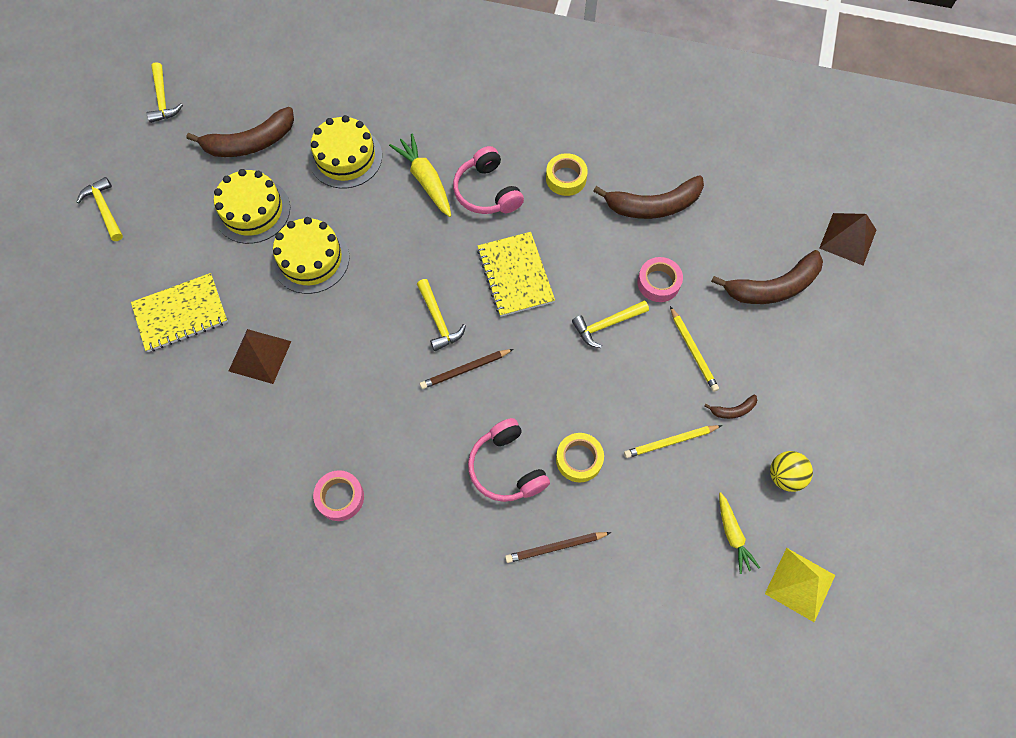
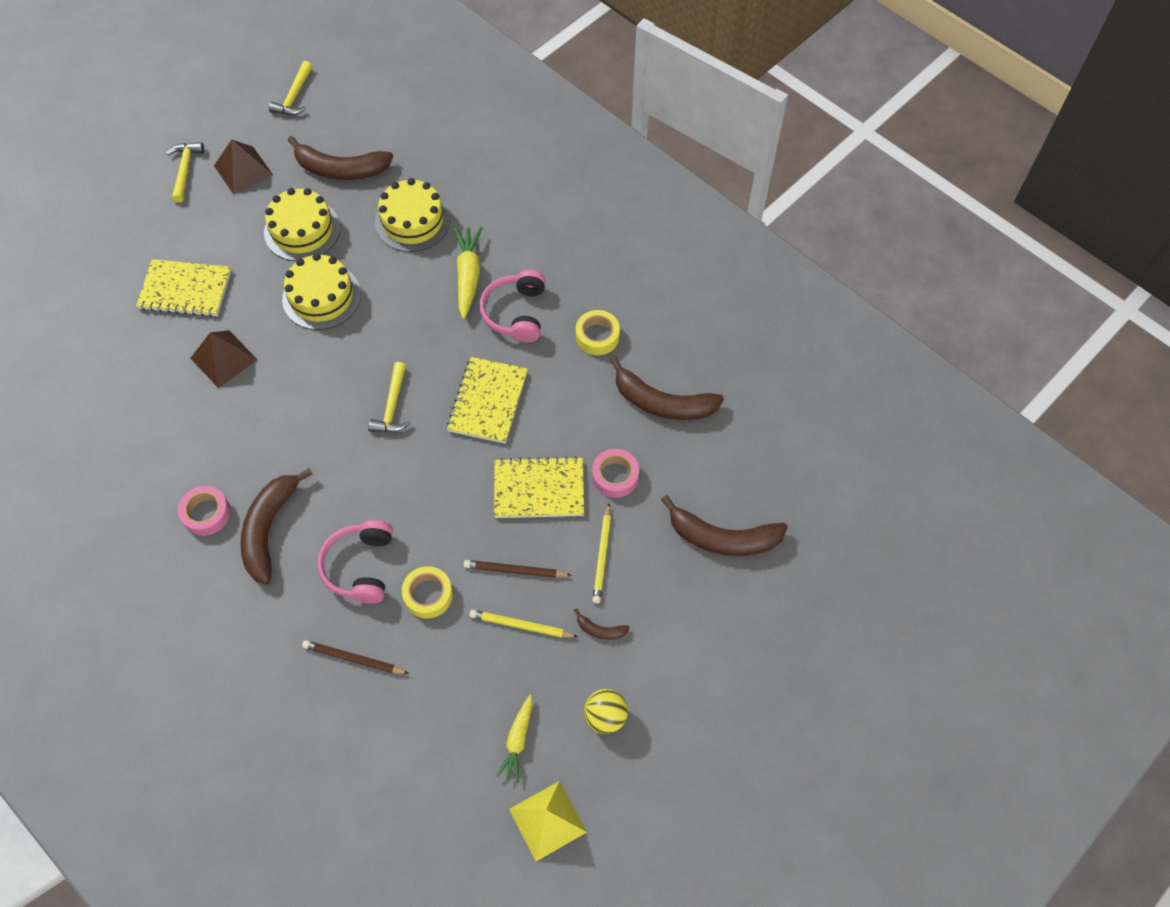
camera: 30 degrees right, 5 degrees down
brown pencil [420,349,513,389] -> brown pencil moved to [464,560,572,578]
yellow hammer [572,300,649,348] -> yellow notebook [494,456,584,518]
brown pyramid [820,213,876,266] -> brown pyramid moved to [214,140,273,194]
none -> brown banana [240,468,312,585]

